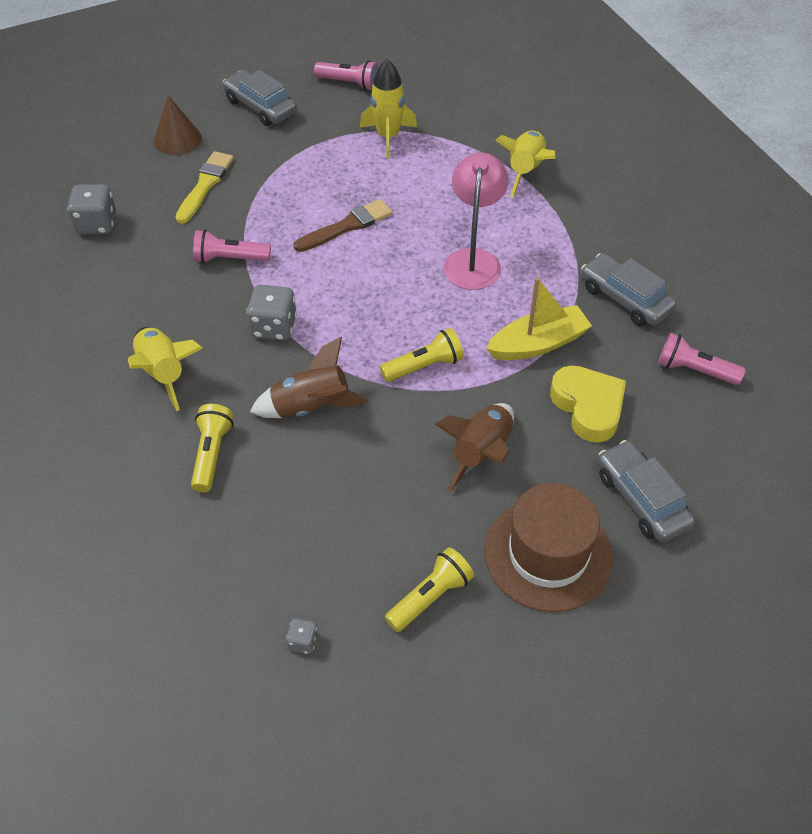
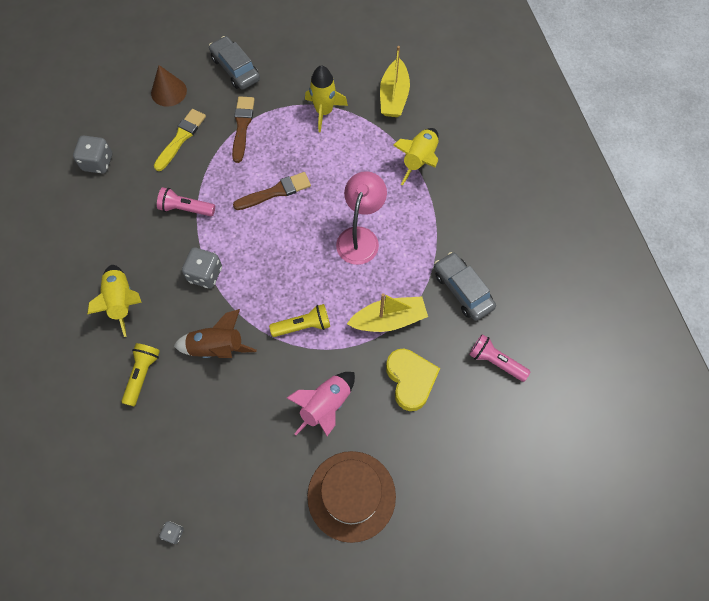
camera: 10 degrees right, 15 degrees up
pink flashlight [314,61,379,91] -> none
yellow flashlight [385,547,474,632] -> none
brown rocket [435,403,514,492] -> pink rocket [287,372,355,436]
grey car [598,440,695,543] -> none
none -> brown brush [232,96,255,163]
none -> yellow boat [380,46,410,117]

